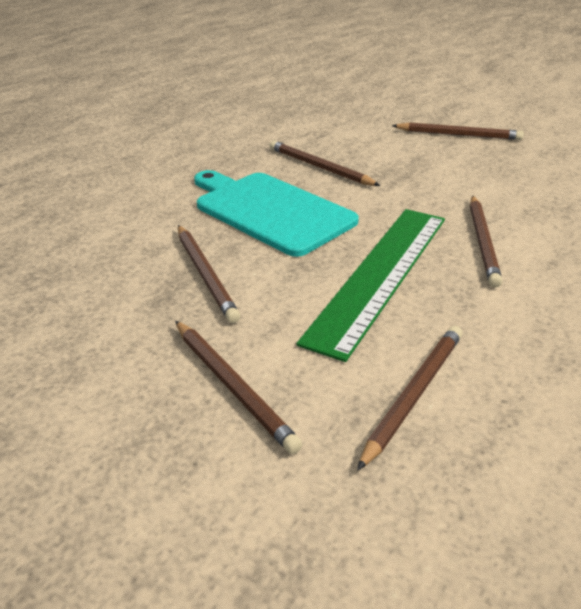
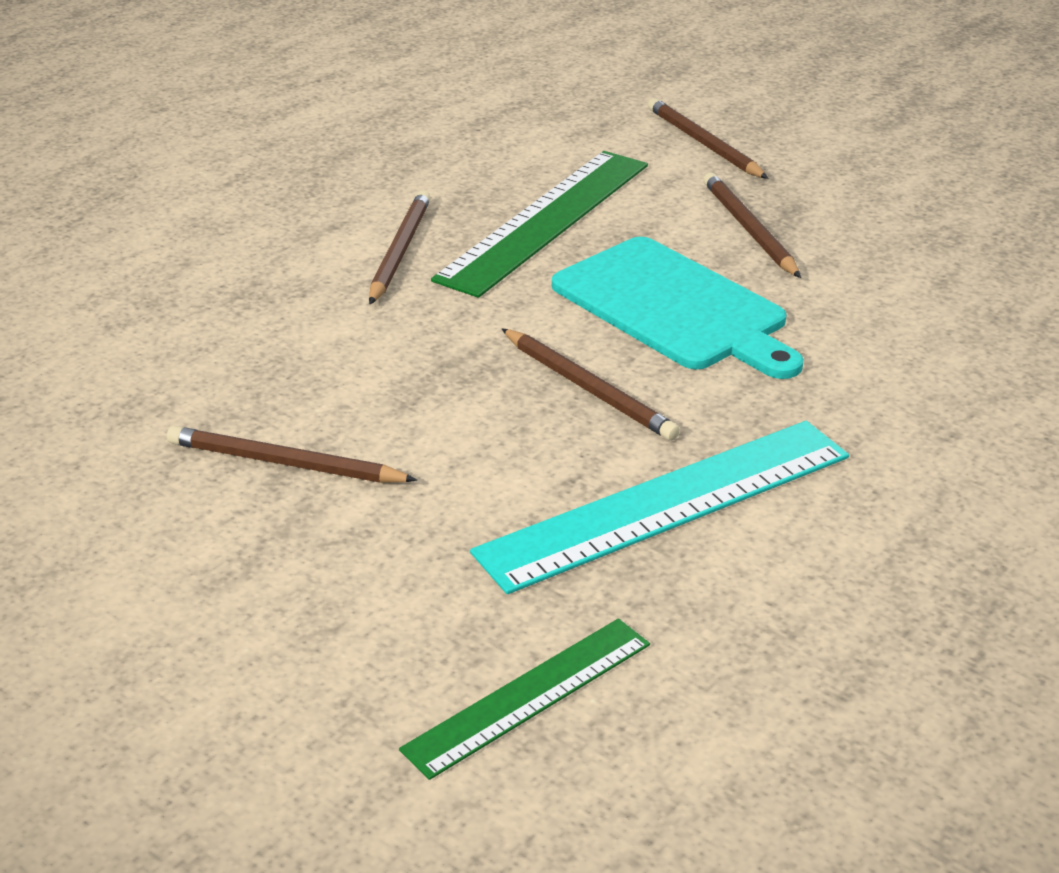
camera: 175 degrees left, 0 degrees up
brown pencil [357,326,463,471] -> none
none -> green ruler [399,618,650,780]
none -> turquoise ruler [470,421,849,594]

